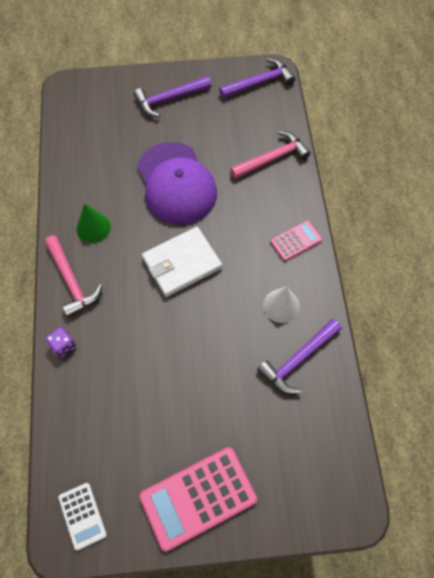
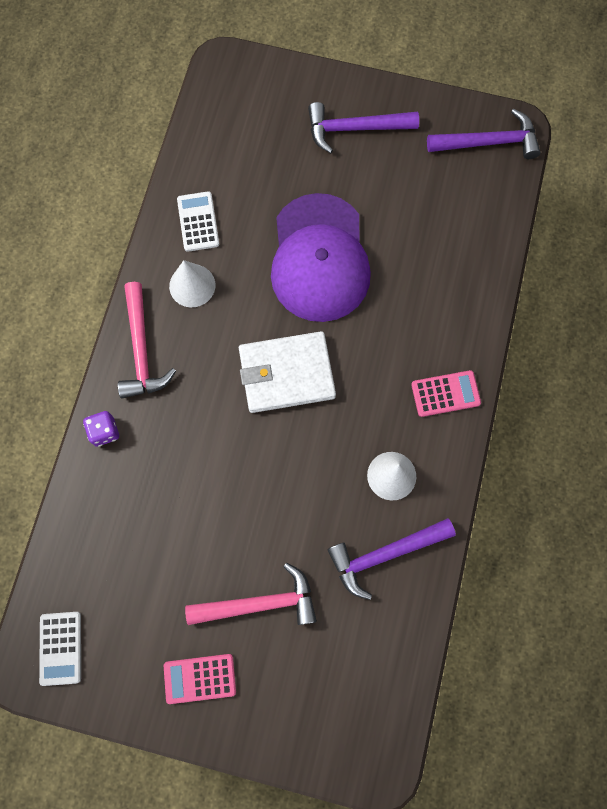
camera: 20 degrees right, 10 degrees up
green cone [76,204,111,243] -> white cone [169,260,215,307]
pink calculator [139,447,257,551] -> pink calculator [164,654,236,704], size x0.53
pink hammer [230,131,311,179] -> pink hammer moved to [185,562,317,625]
none -> white calculator [177,191,219,252]

